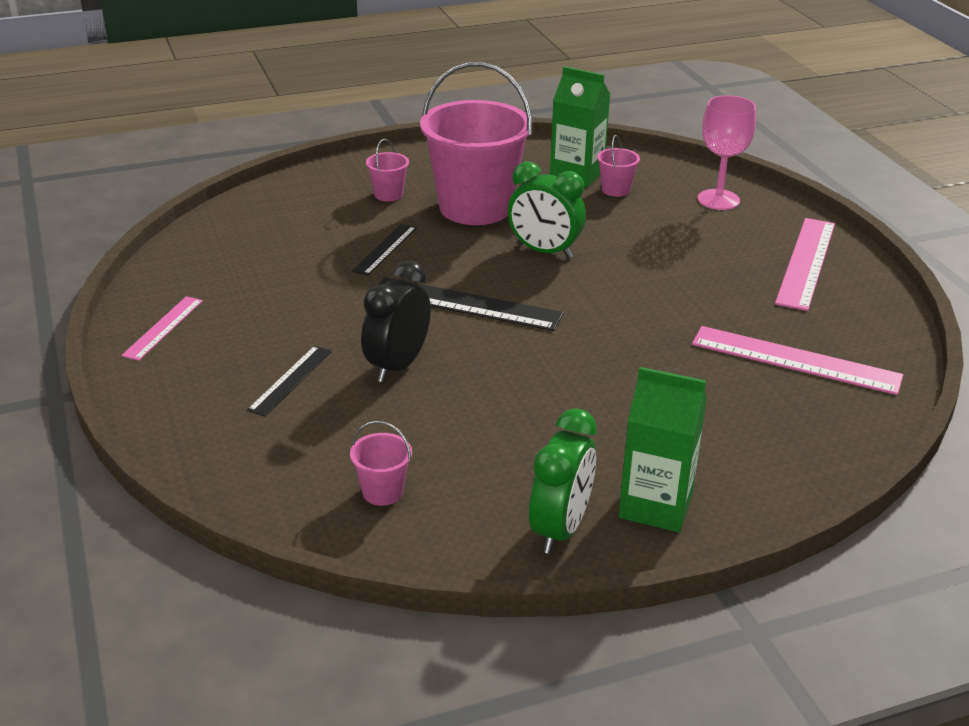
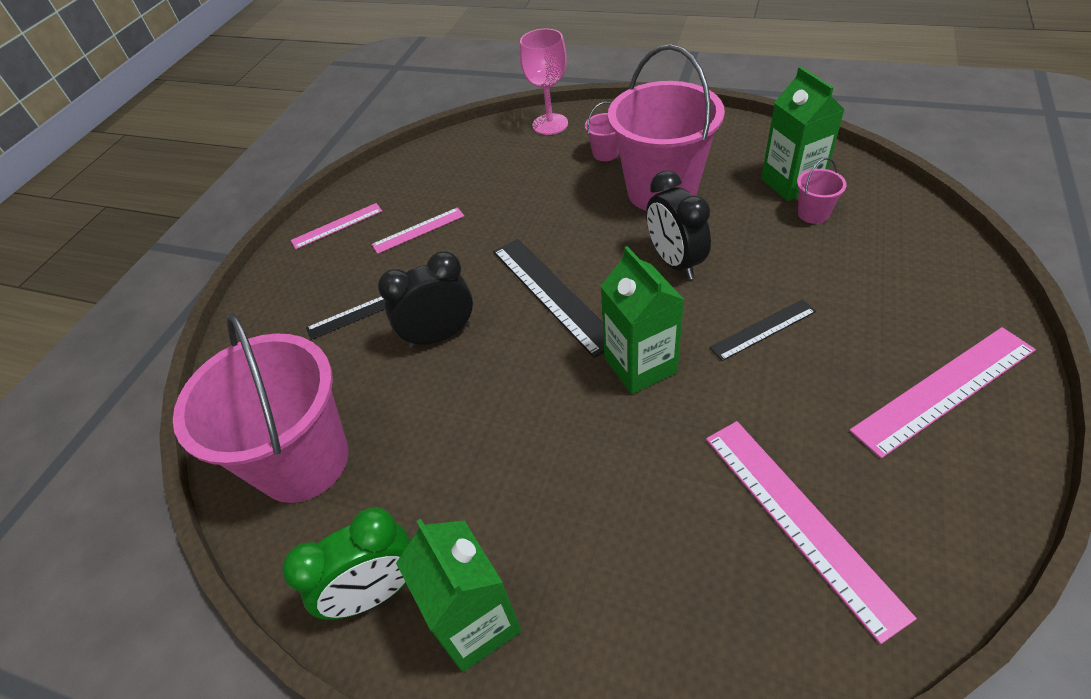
camera: 45 degrees right, 15 degrees up
pink bucket [350,421,412,506] -> pink bucket [173,313,349,503], size x2.48
black ruler [352,224,417,276] -> black ruler moved to [709,300,816,361]
green clock [508,162,586,258] -> black clock [646,170,711,279]
pink goblet [698,95,756,210] -> pink goblet moved to [520,29,568,135]
none -> pink ruler [372,207,464,254]
none -> green carton [601,246,684,394]

